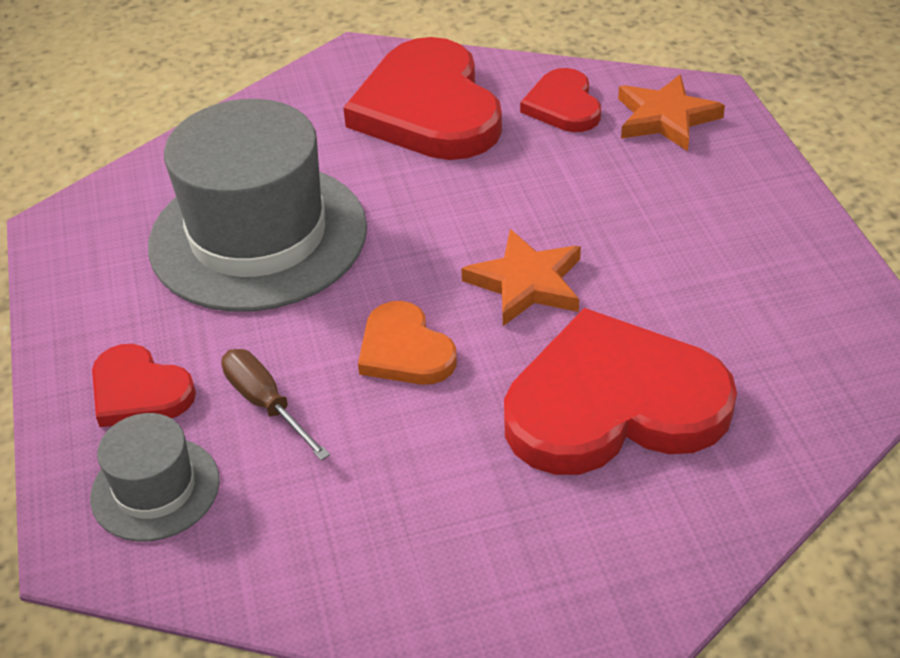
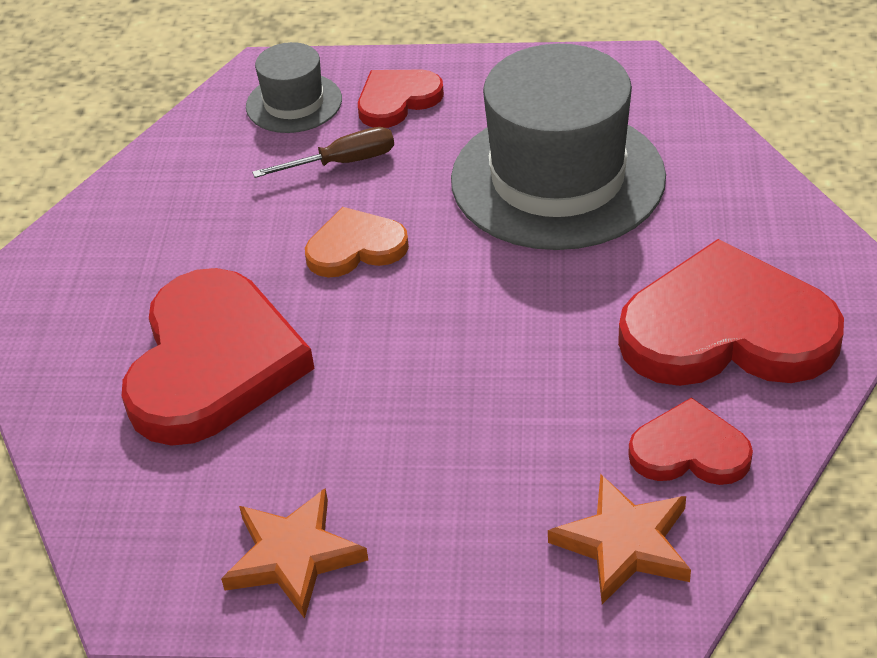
camera: 110 degrees right, 0 degrees up
orange star [461,229,581,326] -> orange star moved to [221,488,368,619]

